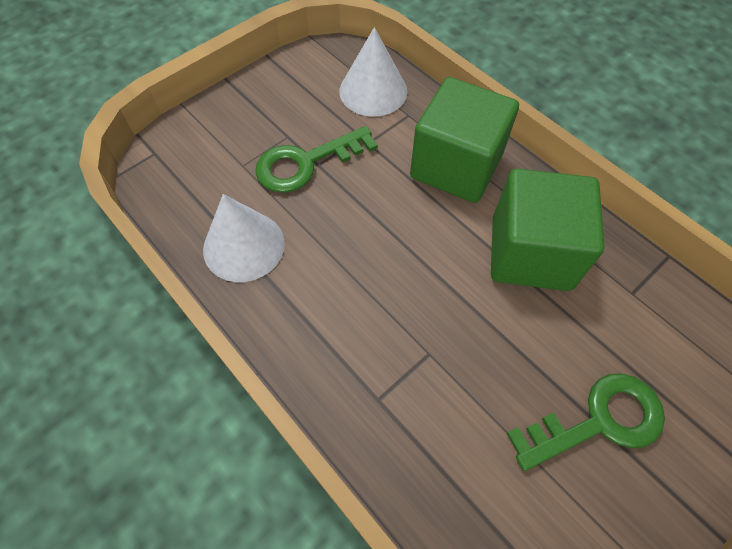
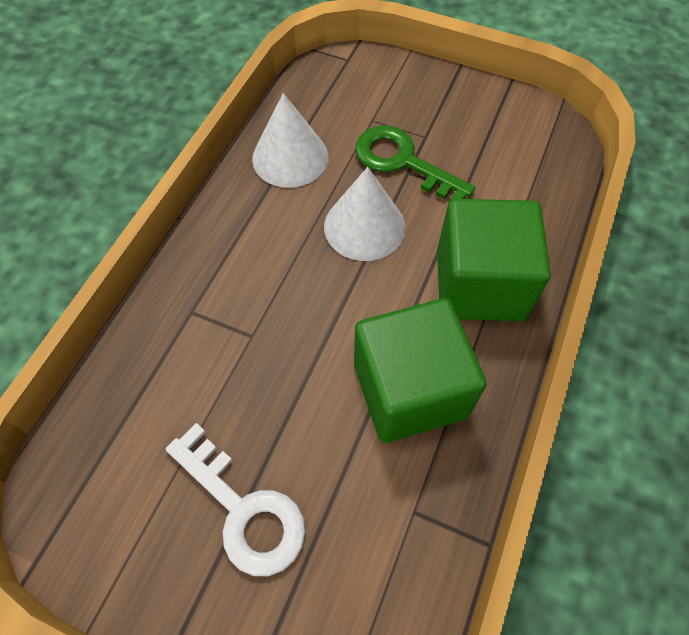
camera: 65 degrees right, 0 degrees up
white cone [339,27,407,117] -> white cone moved to [324,167,406,261]
green key [506,373,665,471] -> white key [166,423,306,576]

